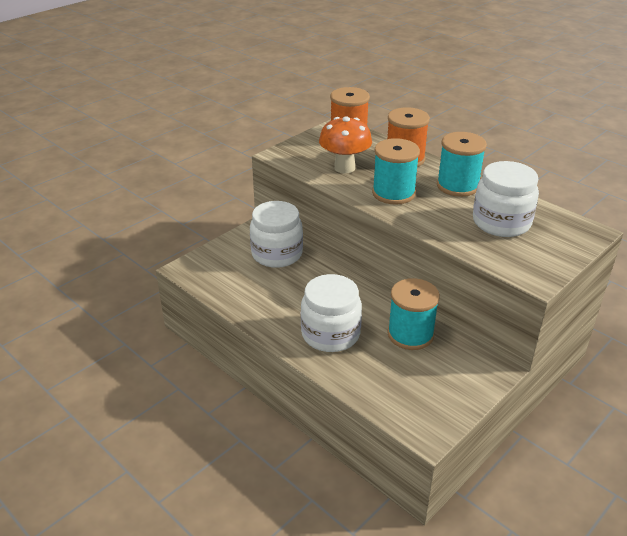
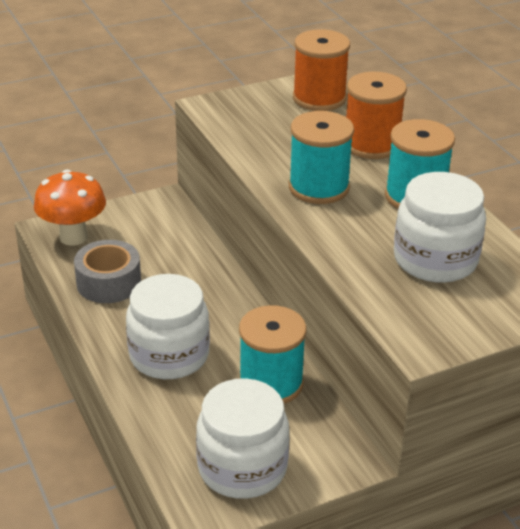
camera: 20 degrees right, 0 degrees up
white jar [250,201,303,268] -> white jar moved to [196,378,289,499]
orange mushroom [319,116,372,173] -> orange mushroom moved to [34,169,106,246]
none -> grey tape [74,240,141,303]

